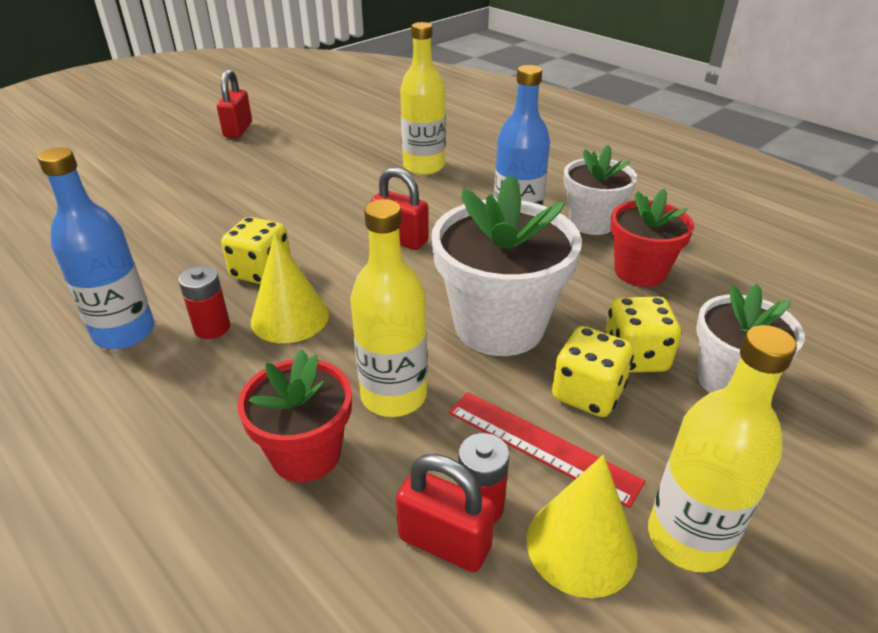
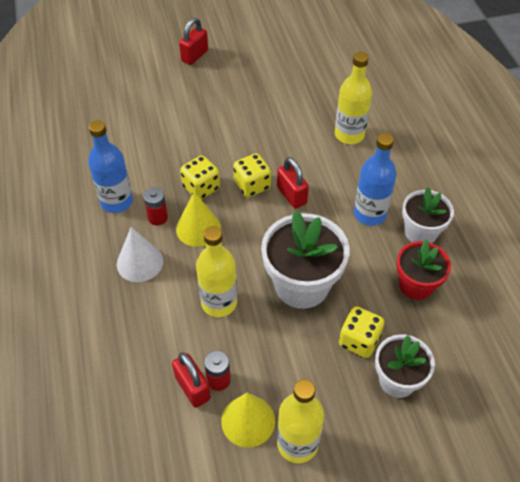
camera: 30 degrees right, 15 degrees up
red padlock [217,69,252,138] -> red padlock moved to [179,18,208,65]
red flower pot [237,350,352,482] -> none
red ruler [449,392,645,508] -> none
yellow dice [552,326,634,417] -> yellow dice moved to [233,153,271,197]
none -> white cone [117,227,163,282]

